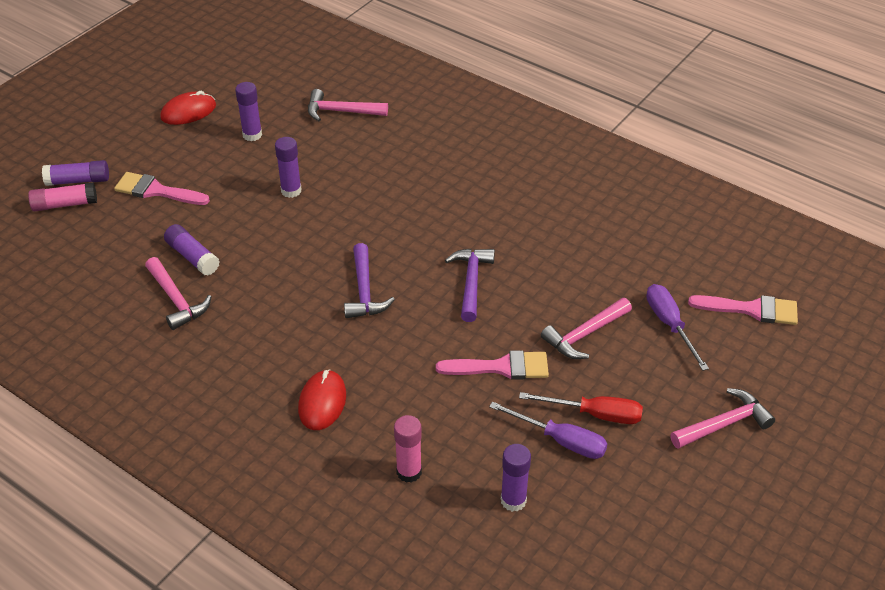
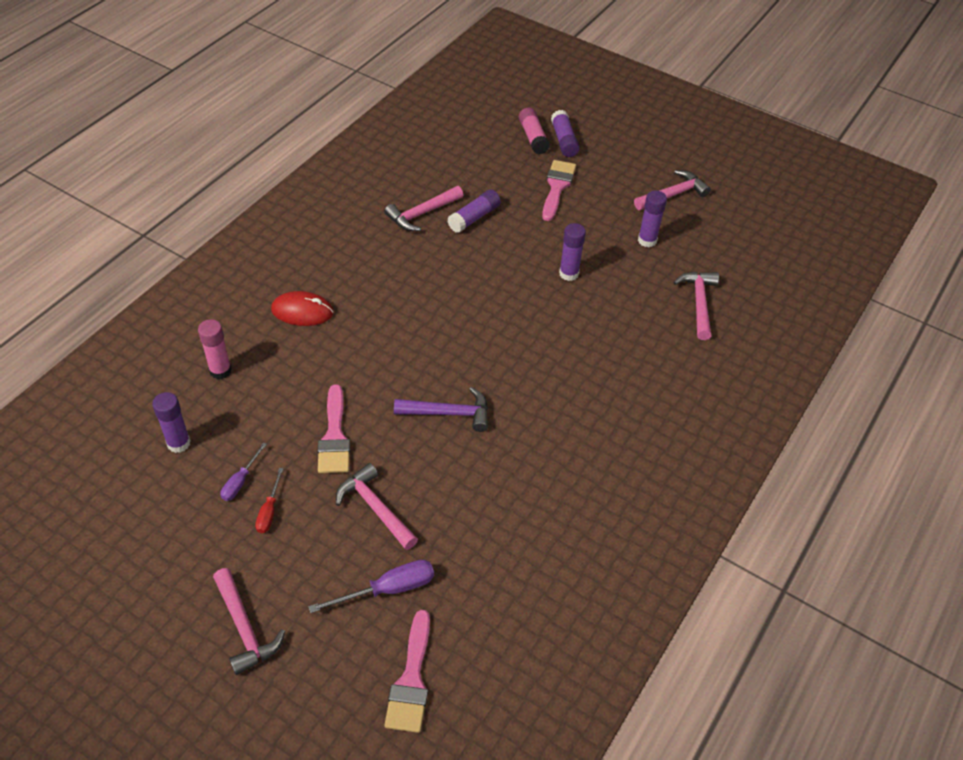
camera: 85 degrees right, 5 degrees up
red mouse [160,91,216,125] -> pink hammer [634,170,711,210]
purple hammer [344,243,395,318] -> none
purple screwdriver [489,401,607,459] -> purple screwdriver [221,442,267,501], size x0.62
red screwdriver [519,392,643,424] -> red screwdriver [255,468,284,533], size x0.62

